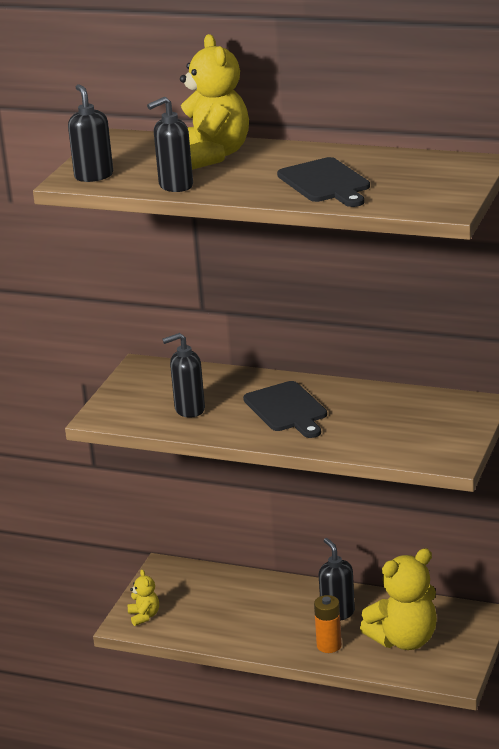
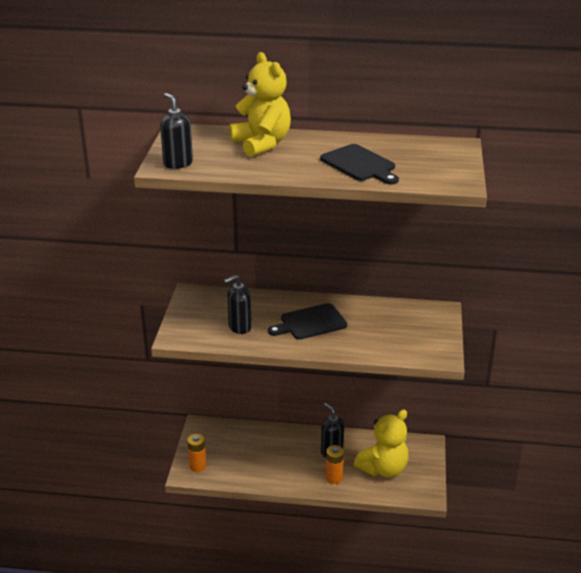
camera: 15 degrees left, 5 degrees up
yellow teddy bear [128,570,159,626] -> orange battery [187,434,206,472]
black soap dispenser [147,97,193,192] -> none
black cutting board [243,381,327,438] -> black cutting board turned 105 degrees clockwise [268,303,347,340]

